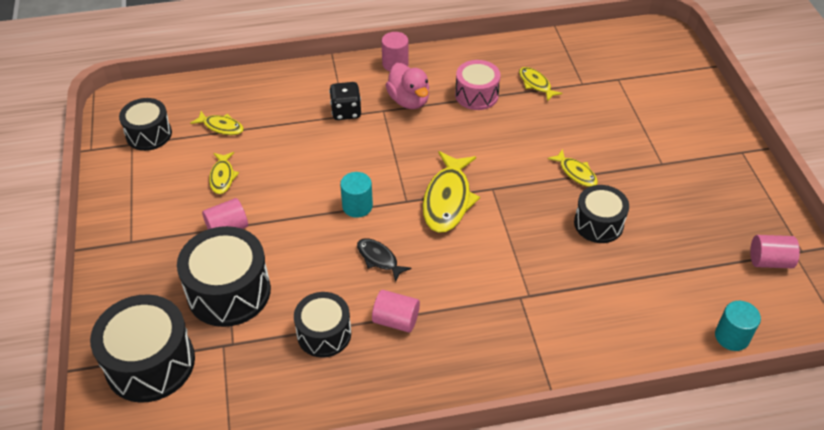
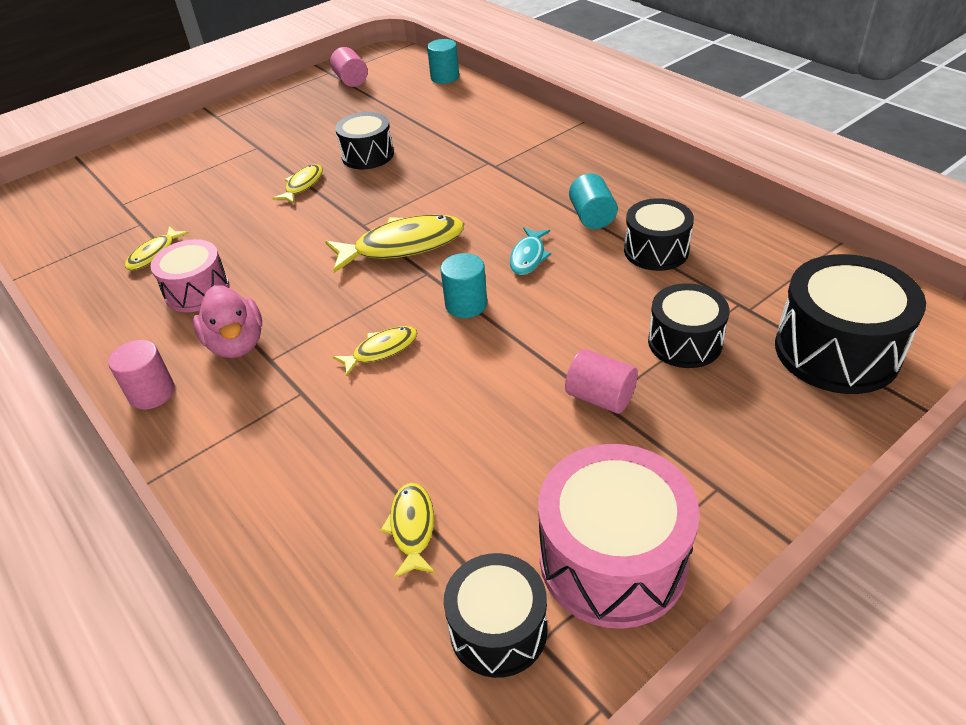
camera: 115 degrees left, 5 degrees down
black drum [177,226,271,327] -> black drum [648,283,729,368], size x0.63
yellow fish [209,152,239,194] -> yellow fish moved to [333,326,417,376]
black dice [329,82,361,120] -> none
black fish [357,238,412,282] -> turquoise fish [510,227,551,275]
pink cylinder [372,290,420,332] -> turquoise cylinder [569,173,618,229]
pink duck [386,63,429,109] -> pink duck turned 120 degrees clockwise [193,285,262,358]
none -> pink drum [538,444,700,629]

